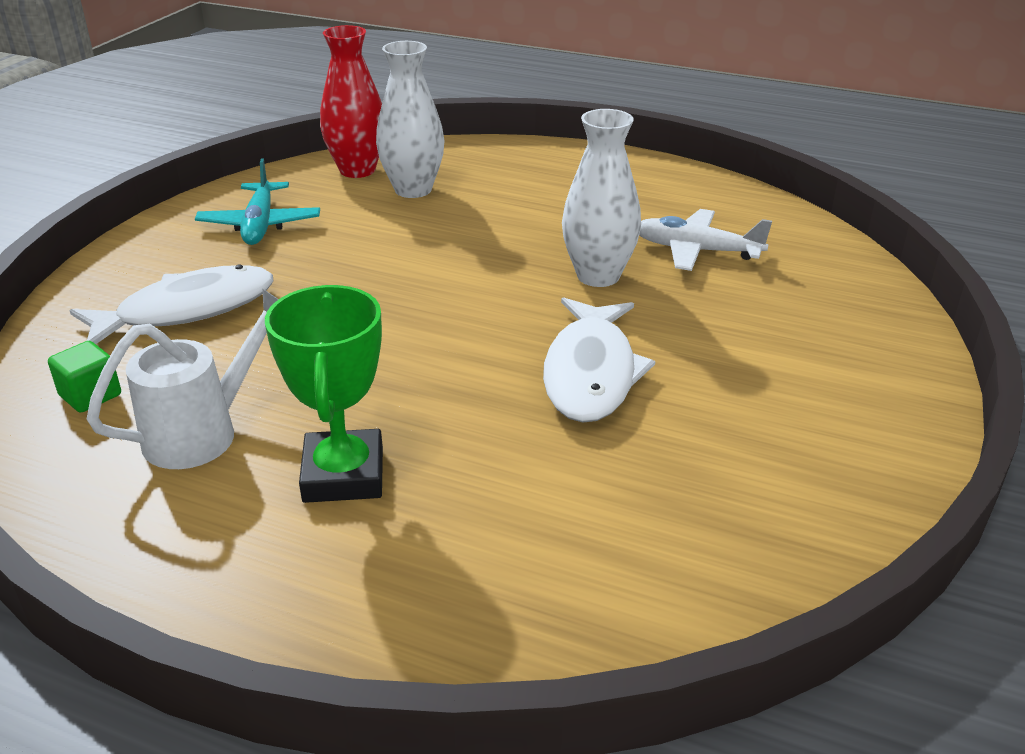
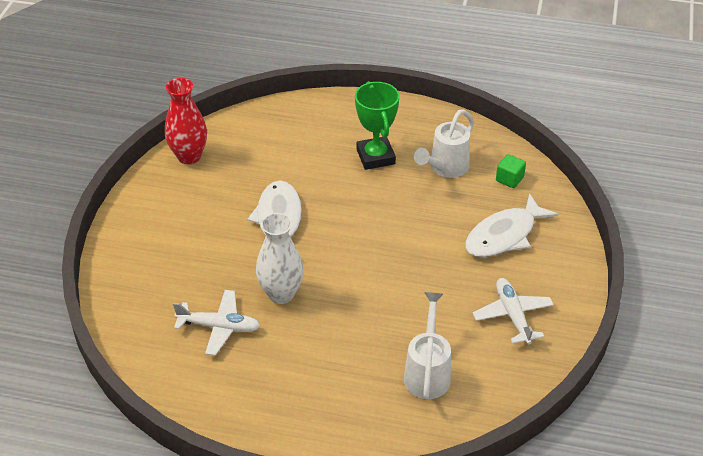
camera: 170 degrees right, 10 degrees up
turquoise plane [195,158,320,245] -> white plane [473,278,554,345]
red vase [320,25,382,178] -> red vase moved to [165,78,207,164]
white vase [376,41,445,198] -> white watering can [404,292,451,399]

